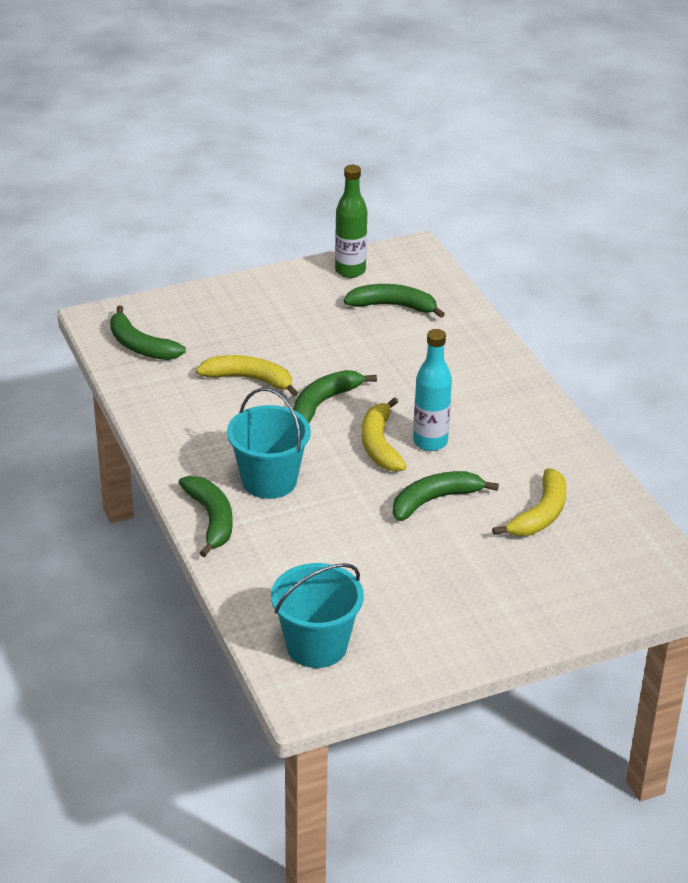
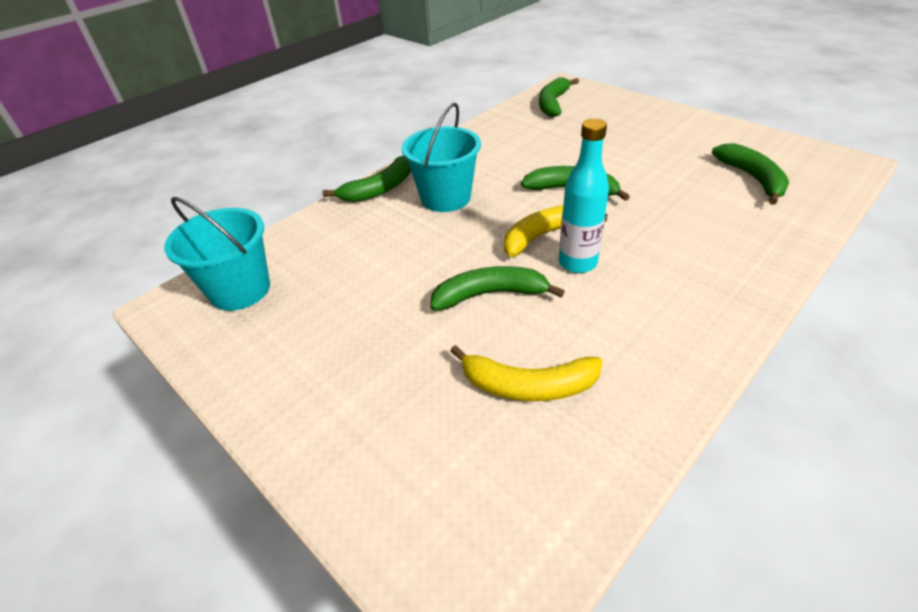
camera: 70 degrees right, 5 degrees up
yellow banana [196,355,298,397] -> none
green bottle [335,165,367,278] -> none
green banana [393,471,499,521] -> green banana turned 45 degrees counterclockwise [430,266,565,311]

